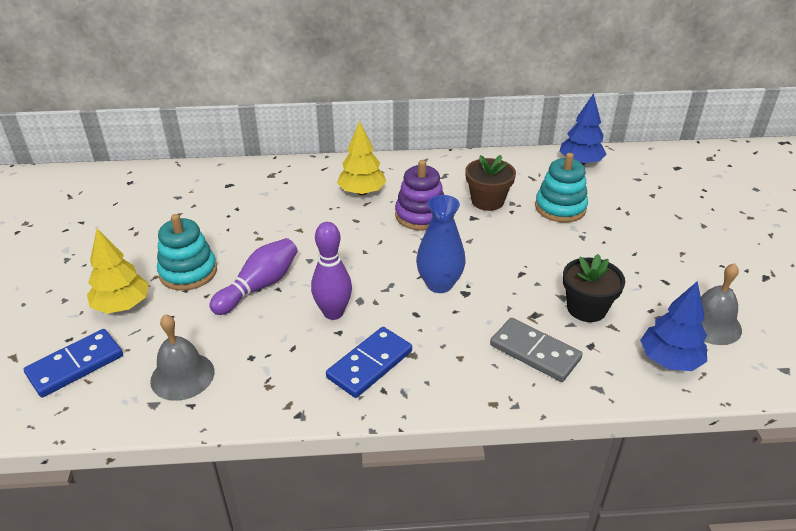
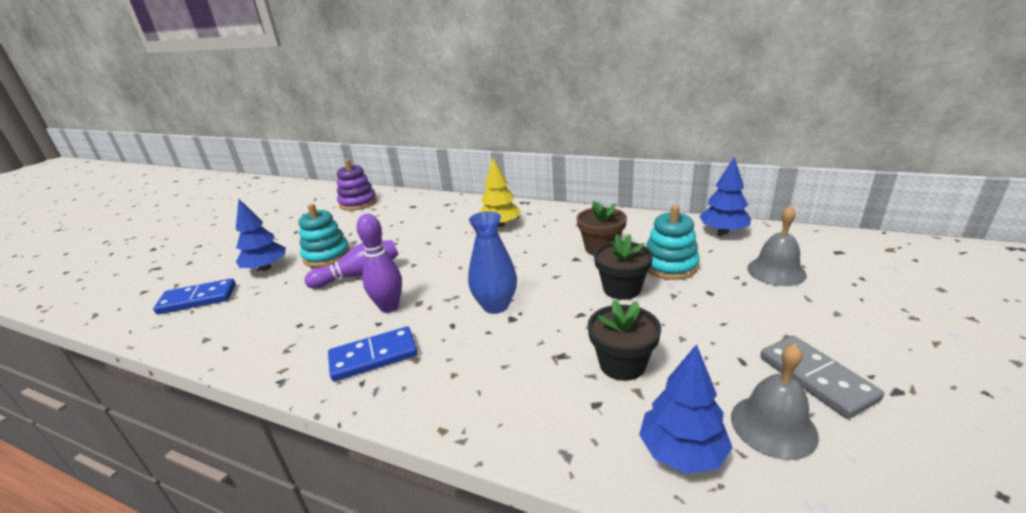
camera: 30 degrees right, 10 degrees down
yellow tree [87,229,149,314] -> blue tree [236,199,286,271]
grey bell [150,314,214,401] -> grey bell moved to [747,206,807,286]
purple stacking toy [395,160,444,231] -> purple stacking toy moved to [337,159,377,211]
grey domino [490,318,582,382] -> grey domino moved to [760,336,884,419]
none -> black flower pot [594,234,653,300]

